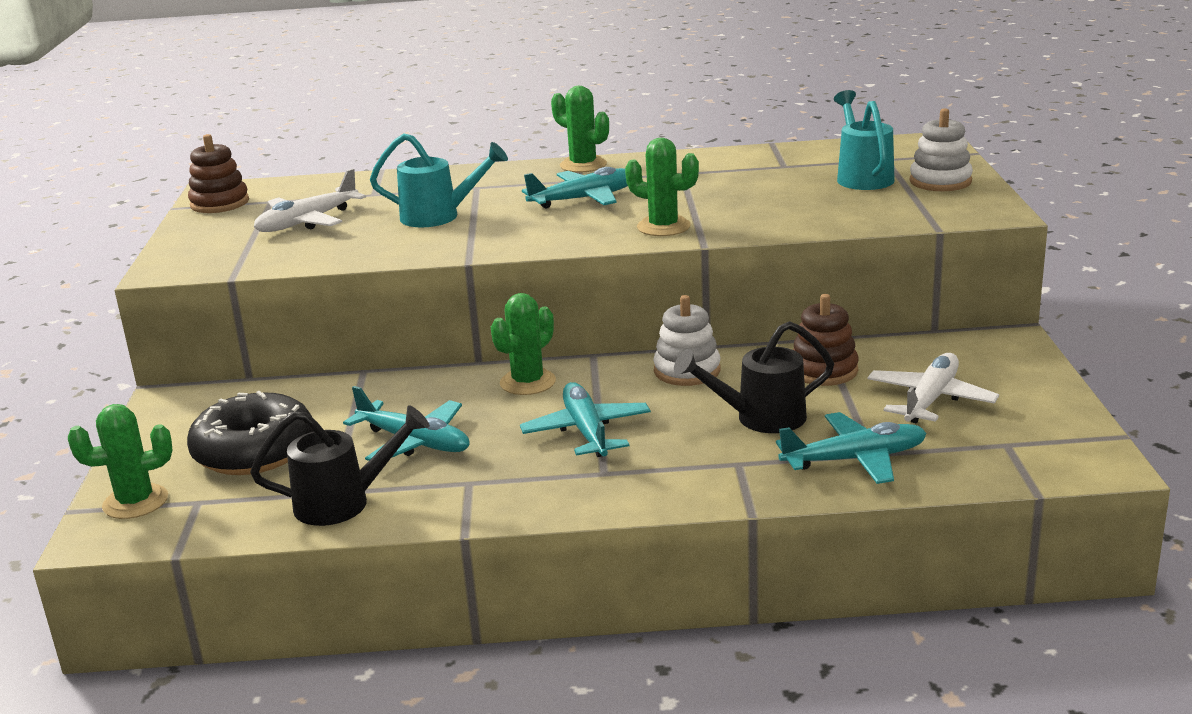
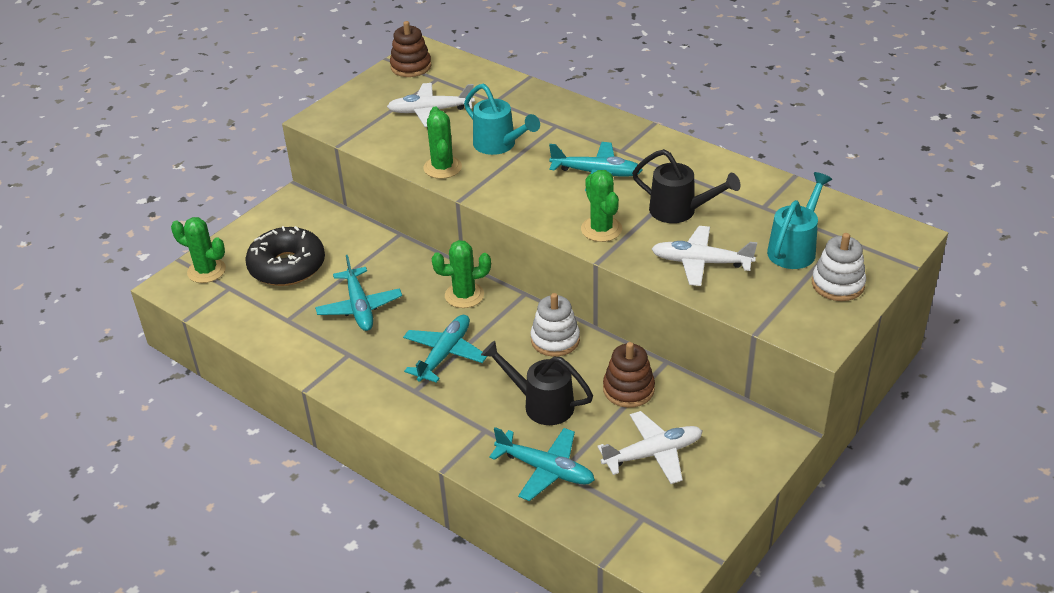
camera: 40 degrees right, 15 degrees up
black watering can [250,405,430,526] -> black watering can moved to [632,149,741,223]
green cactus [551,86,609,173] -> green cactus moved to [424,106,462,179]
none -> white plane [652,226,757,286]

